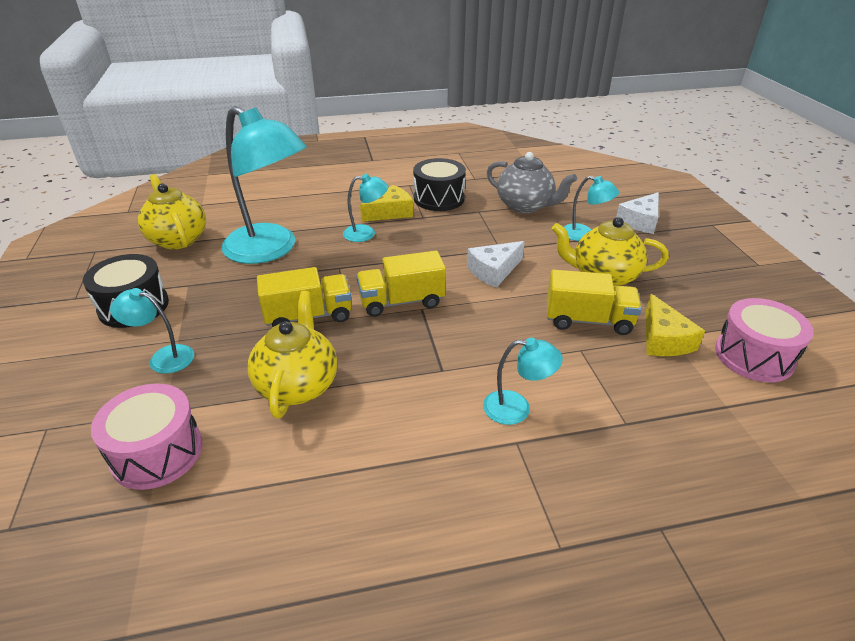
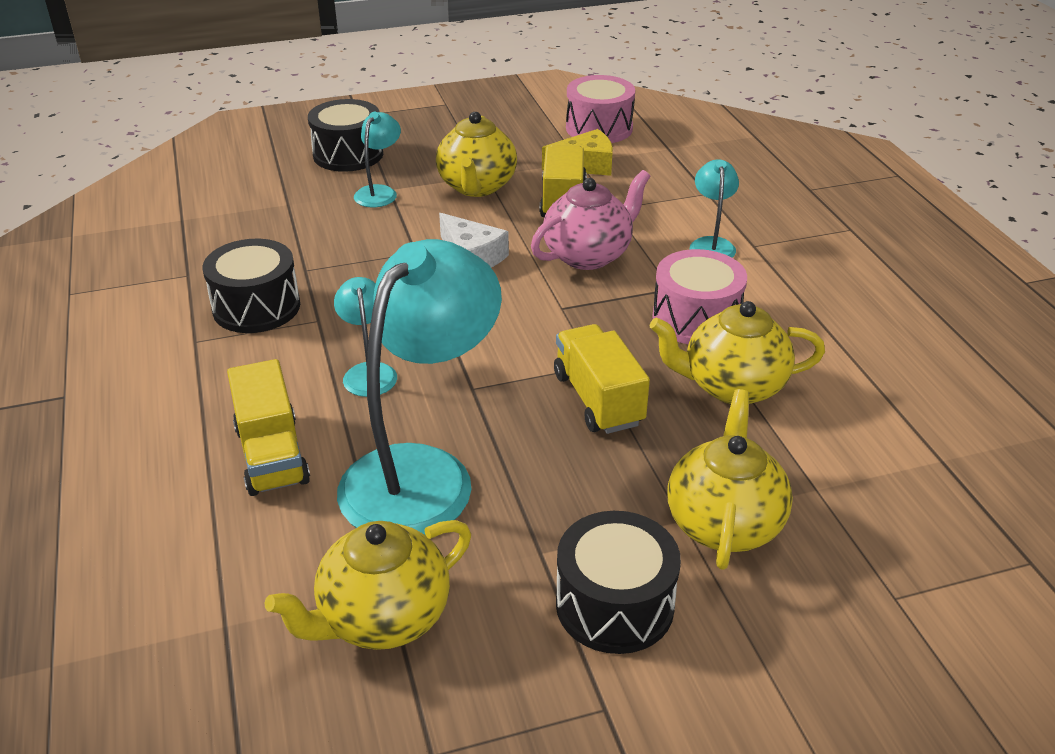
camera: 95 degrees left, 0 degrees up
pink drum [91,384,203,490] -> pink drum moved to [652,249,747,344]
turquoise lamp [110,288,194,374] -> yellow teapot [668,389,793,570]
yellow truck [356,251,446,317] -> yellow truck moved to [227,359,310,496]
yellow cheese [360,185,413,222] -> none
grey teapot [487,152,577,213] -> none
white cheese [616,192,659,234] -> black drum [308,99,383,172]
none -> pink teapot [531,170,650,270]

